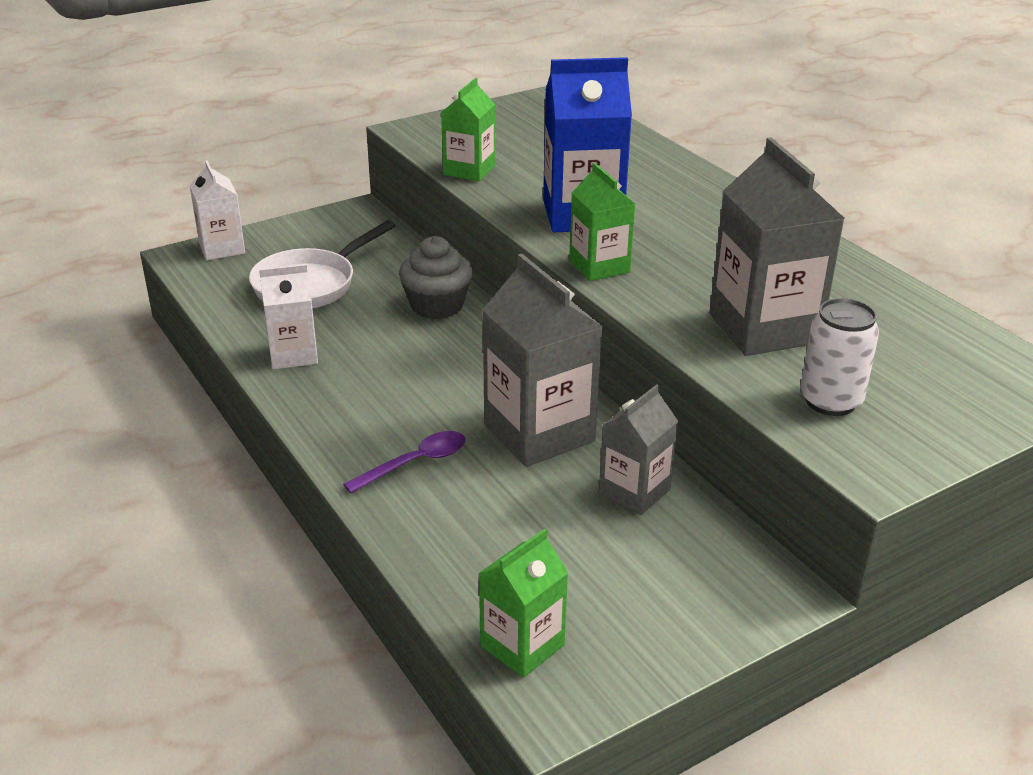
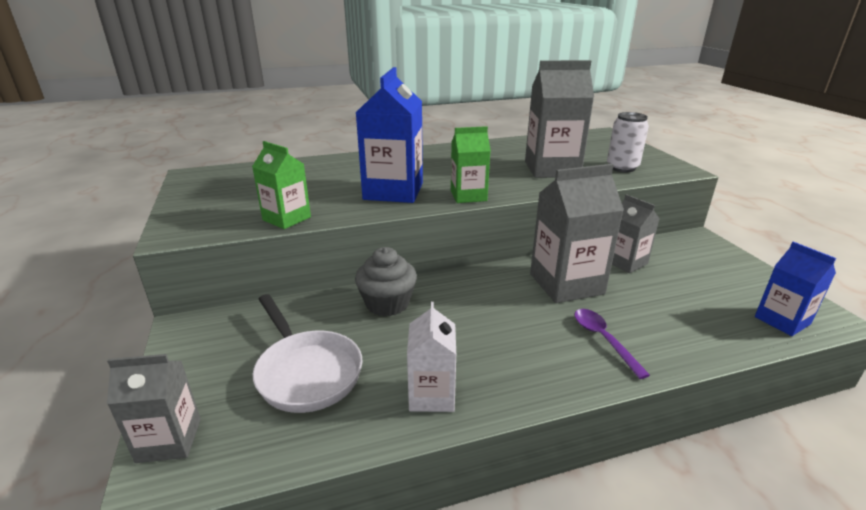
camera: 75 degrees left, 5 degrees down
white carton [190,160,245,260] -> grey carton [107,354,201,463]
green carton [479,529,569,678] -> blue carton [755,242,836,336]

